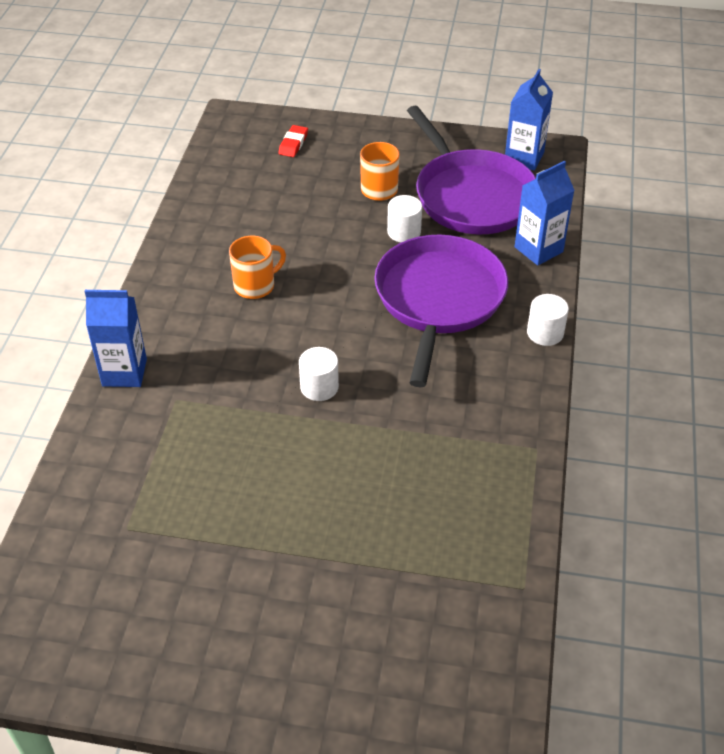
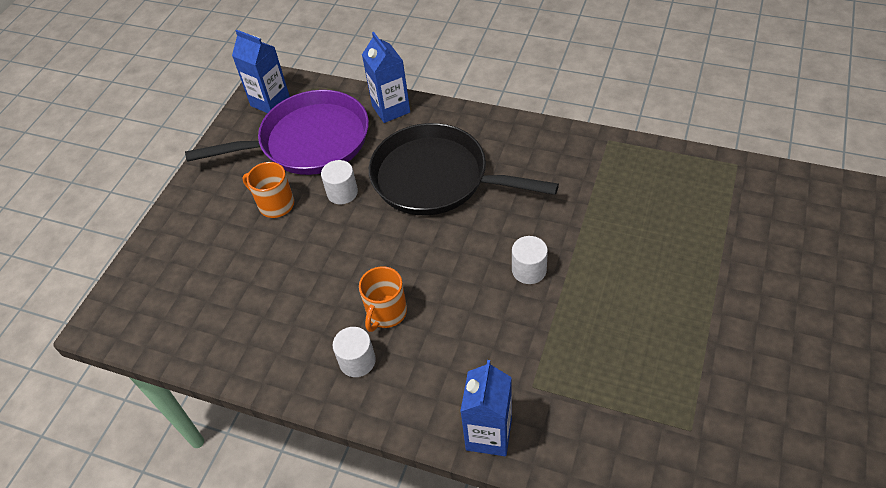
camera: 75 degrees left, 5 degrees up
orange mug [229,236,286,299] -> orange mug turned 135 degrees counterclockwise [359,266,407,332]
red eraser [278,125,308,157] -> none
purple pan [374,235,508,387] -> black pan [369,123,559,215]
white cylinder [527,294,569,346] -> white cylinder moved to [332,327,376,377]

